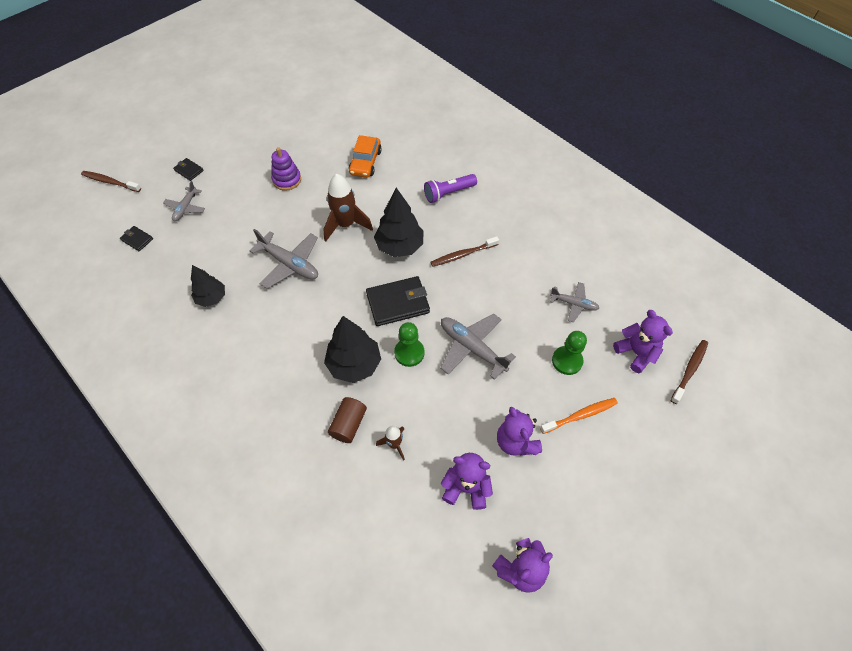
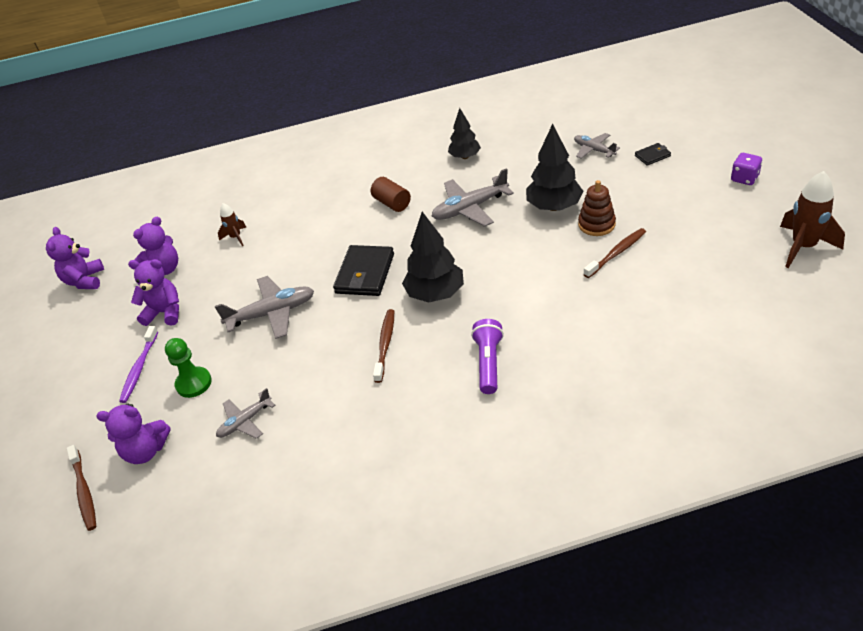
camera: 125 degrees right, 15 degrees down
brown toothbrush [81,171,141,192] -> brown toothbrush moved to [583,228,646,278]
black wallet [120,226,153,251] -> none
purple stacking toy [271,147,301,191] -> brown stacking toy [578,180,616,236]
brown rocket [323,174,373,241] -> brown rocket moved to [780,171,845,268]
black tree [324,316,381,383] -> black tree moved to [526,124,583,211]
brown cylinder [328,397,367,443] -> brown cylinder moved to [371,177,411,212]
orange car [349,135,382,178] -> none
green pawn [394,322,425,367] -> none
orange toothbrush [540,398,618,434] -> purple toothbrush [119,326,158,403]
none -> purple dice [731,153,762,185]

